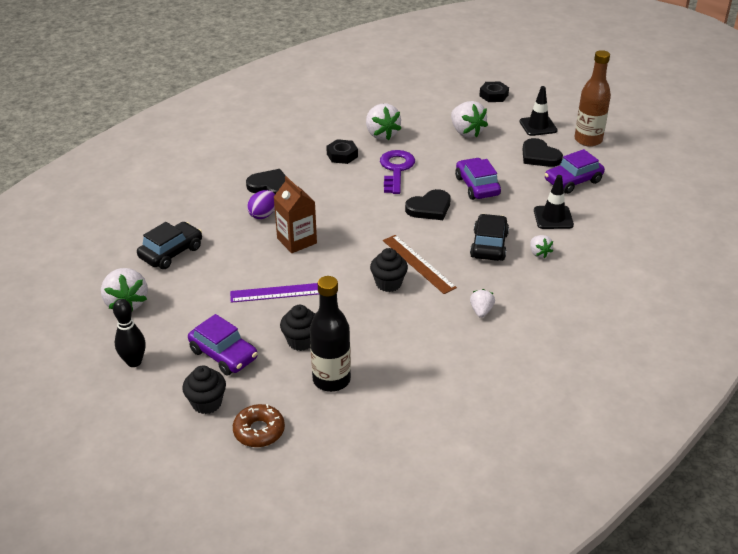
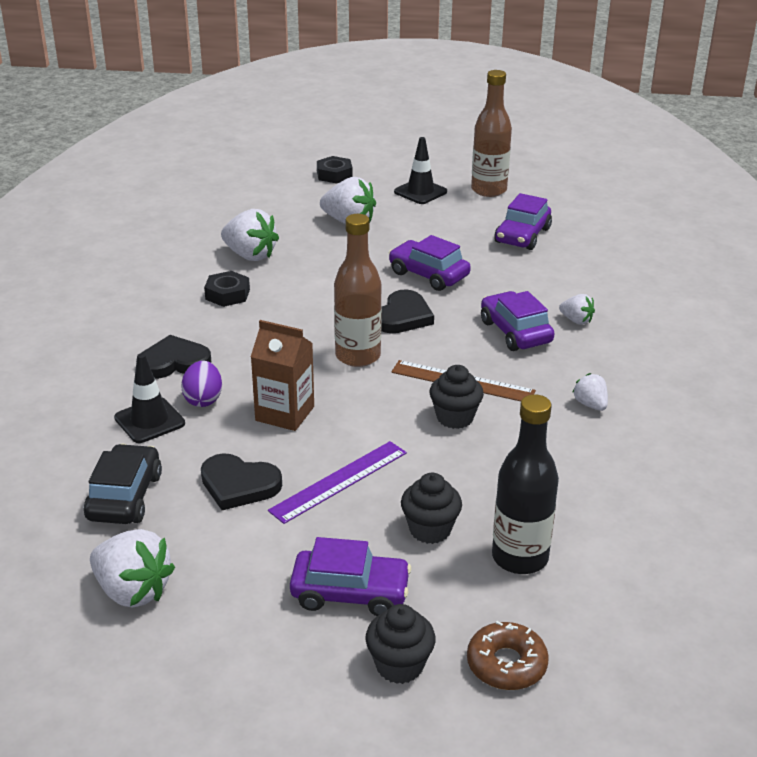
camera: 35 degrees left, 5 degrees down
black bowling pin [113,299,146,367] -> none
purple key [380,150,415,194] -> none
black car [470,214,509,261] -> purple car [481,291,555,351]
black heart [523,138,563,167] -> black heart moved to [201,453,282,510]
black traffic cone [534,175,574,229] -> black traffic cone moved to [114,353,185,443]
none -> brown bottle [334,214,382,367]

